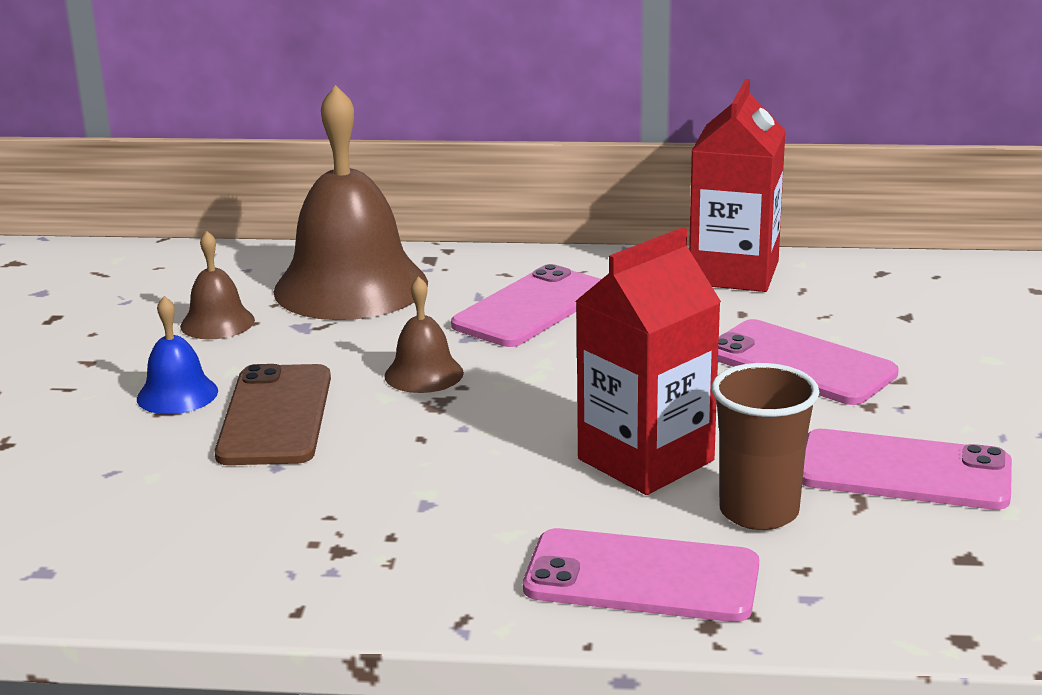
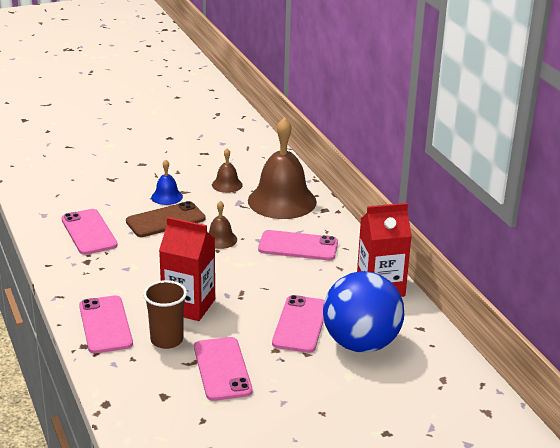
camera: 60 degrees right, 5 degrees up
none -> pink phone [61,209,118,255]
none -> blue ball [323,271,404,353]

